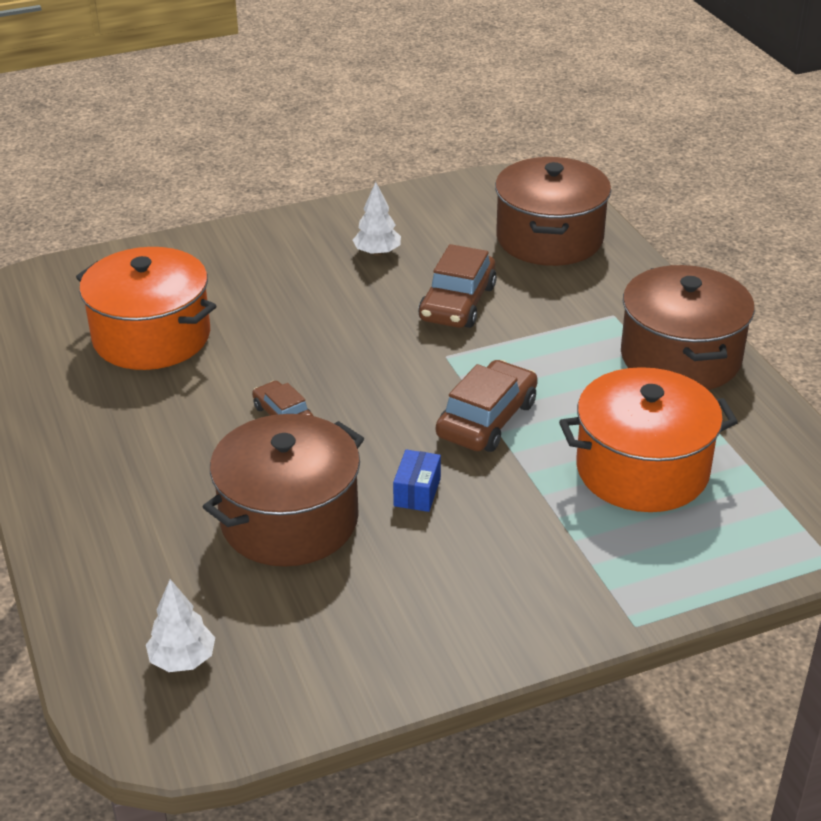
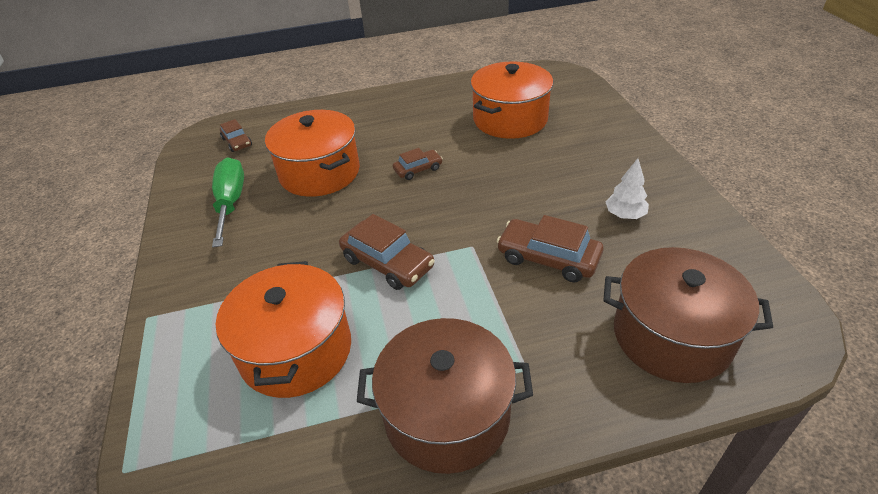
camera: 100 degrees right, 5 degrees up
white tree [146,579,215,672] -> brown car [220,119,252,152]
brown pot [203,414,364,567] -> orange pot [265,110,360,197]
blue box [393,450,441,512] -> none
none -> green screwdriver [212,157,244,247]

